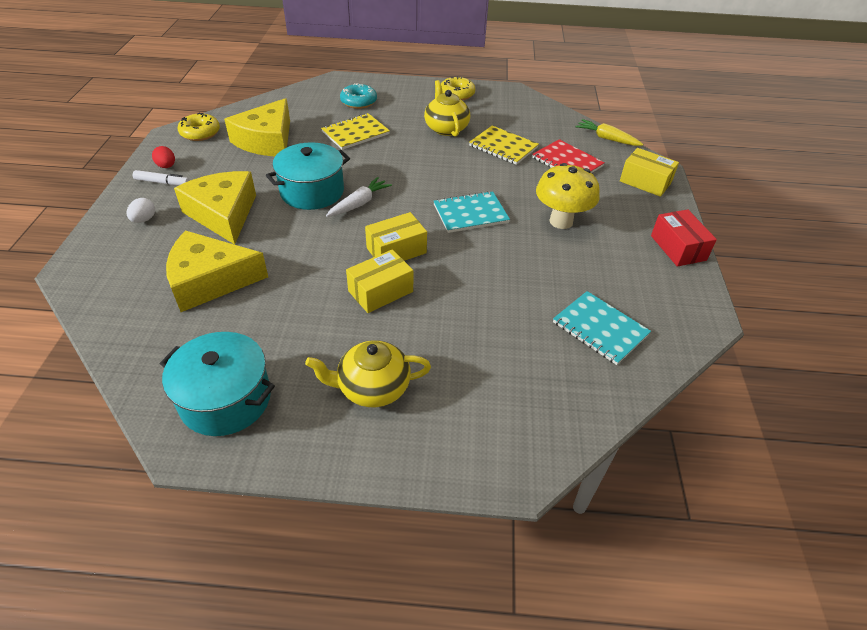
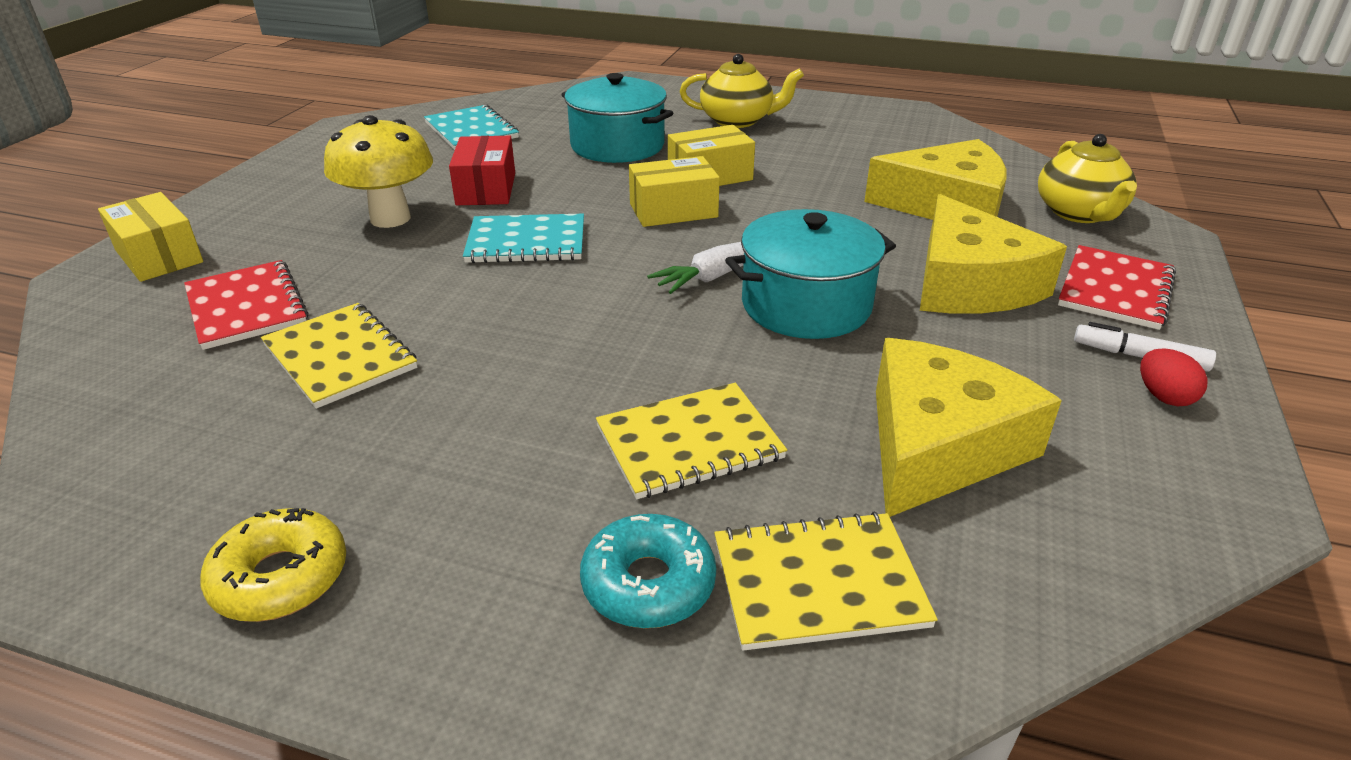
camera: 165 degrees left, 10 degrees down
white egg [127,198,155,223] -> red notebook [1058,245,1176,330]
turquoise pot [160,332,275,436] -> turquoise pot moved to [561,73,673,163]
yellow donut [178,113,220,141] -> none
yellow teapot [424,80,470,137] -> yellow teapot moved to [1038,134,1137,223]
yellow carrot [575,119,643,146] -> none
red box [651,209,717,267] -> red box moved to [449,136,515,205]
none -> yellow notebook [714,511,938,651]

